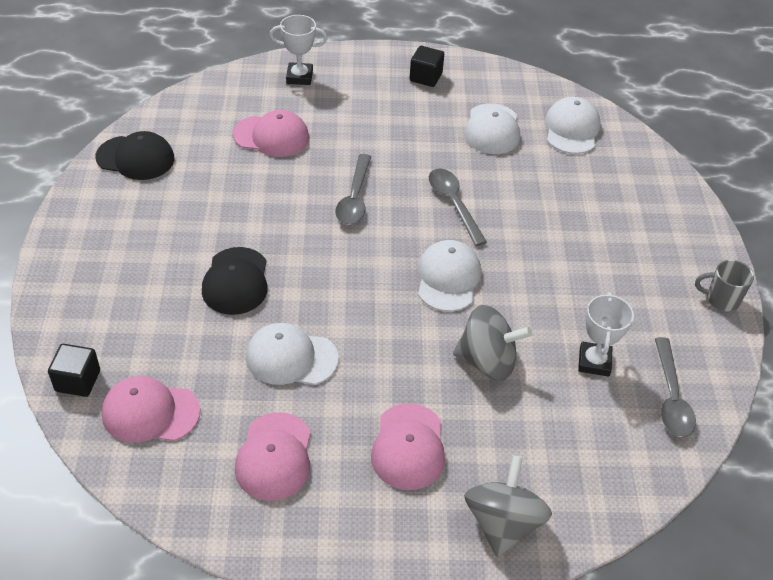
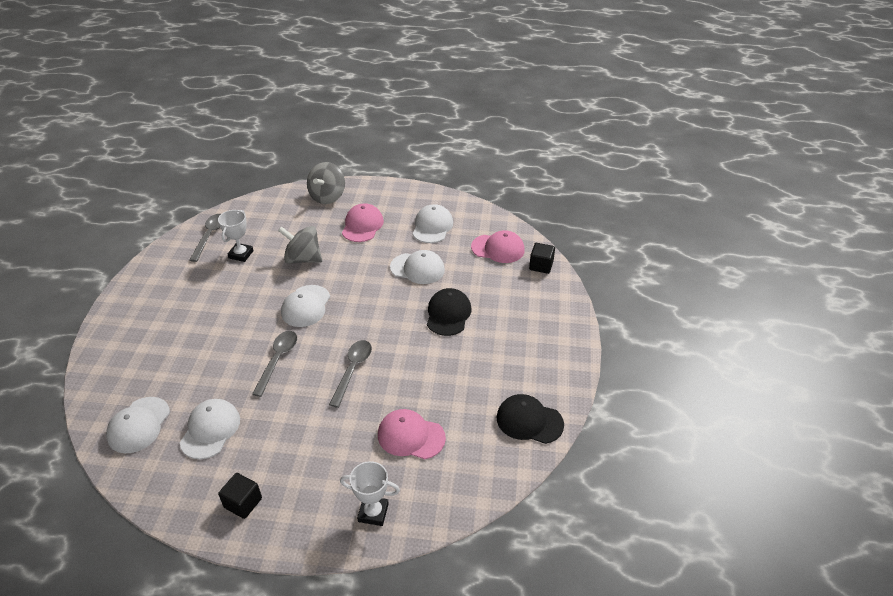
camera: 170 degrees left, 5 degrees down
pink cap [235,412,311,501] -> white cap [412,204,453,243]
grey spoon [429,168,487,246] -> grey spoon turned 150 degrees counterclockwise [252,331,297,397]
grey mug [695,260,754,311] -> none

